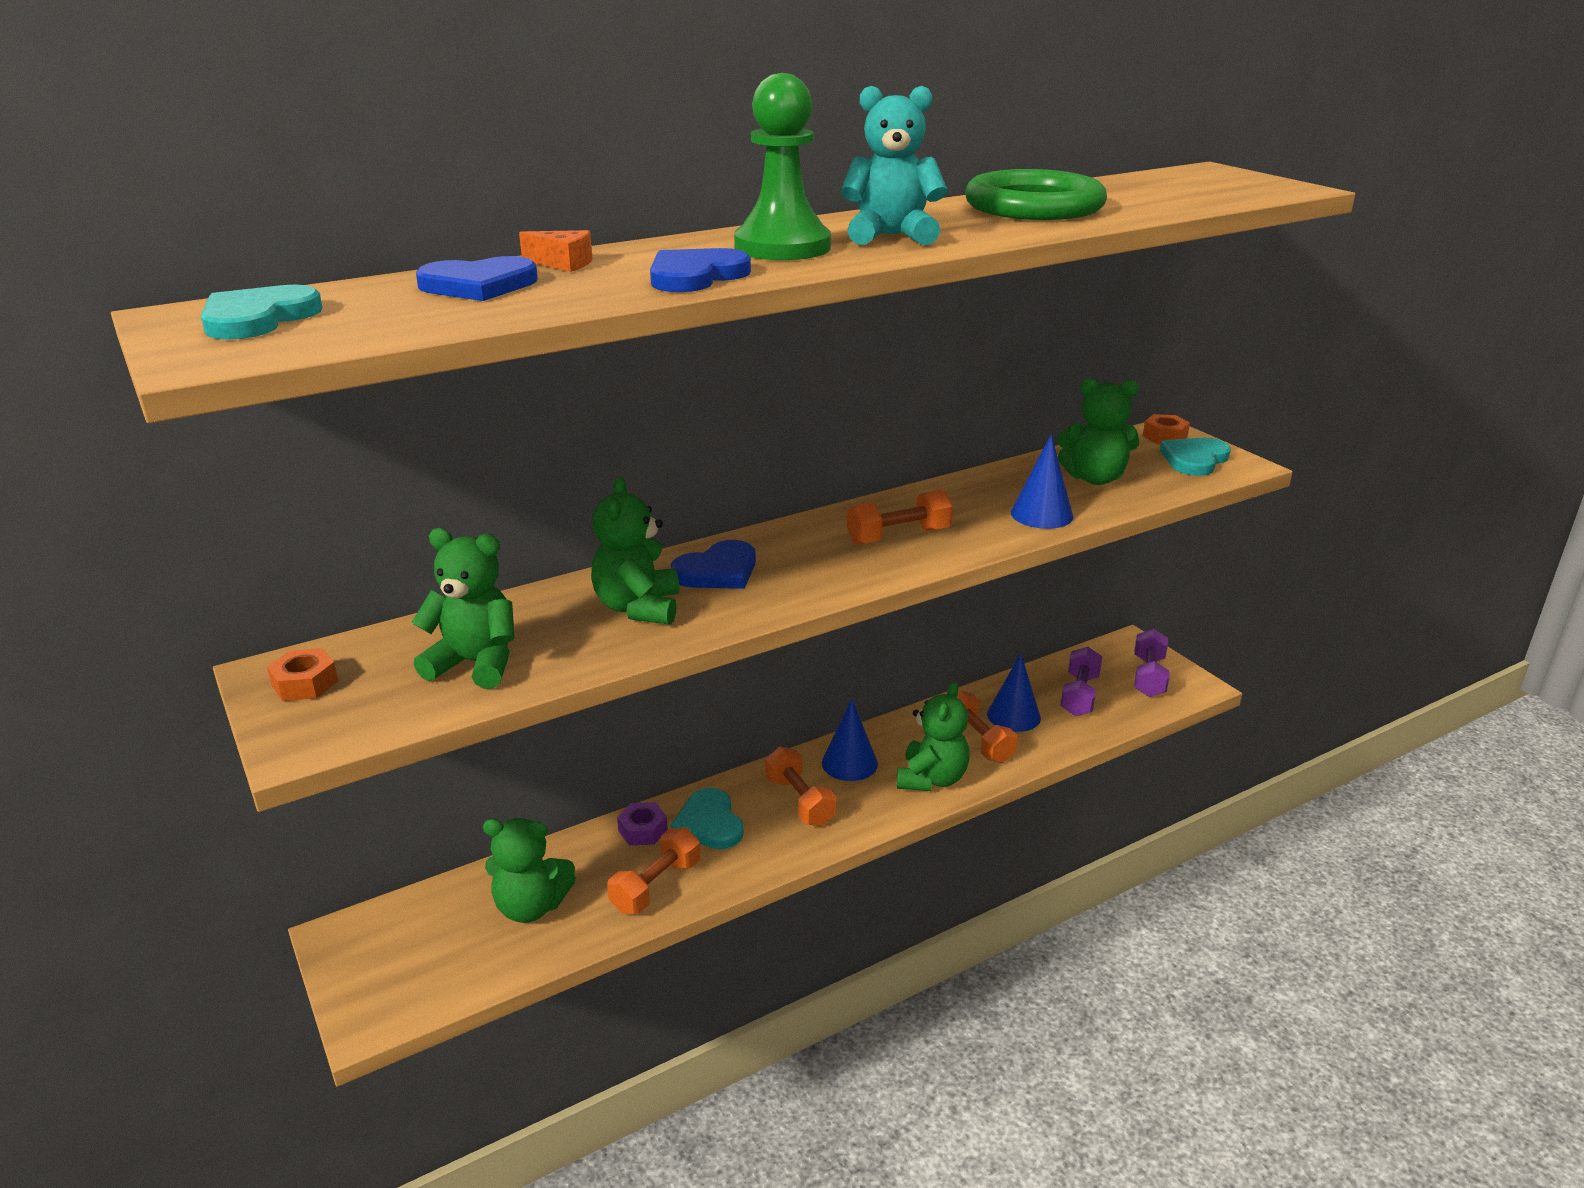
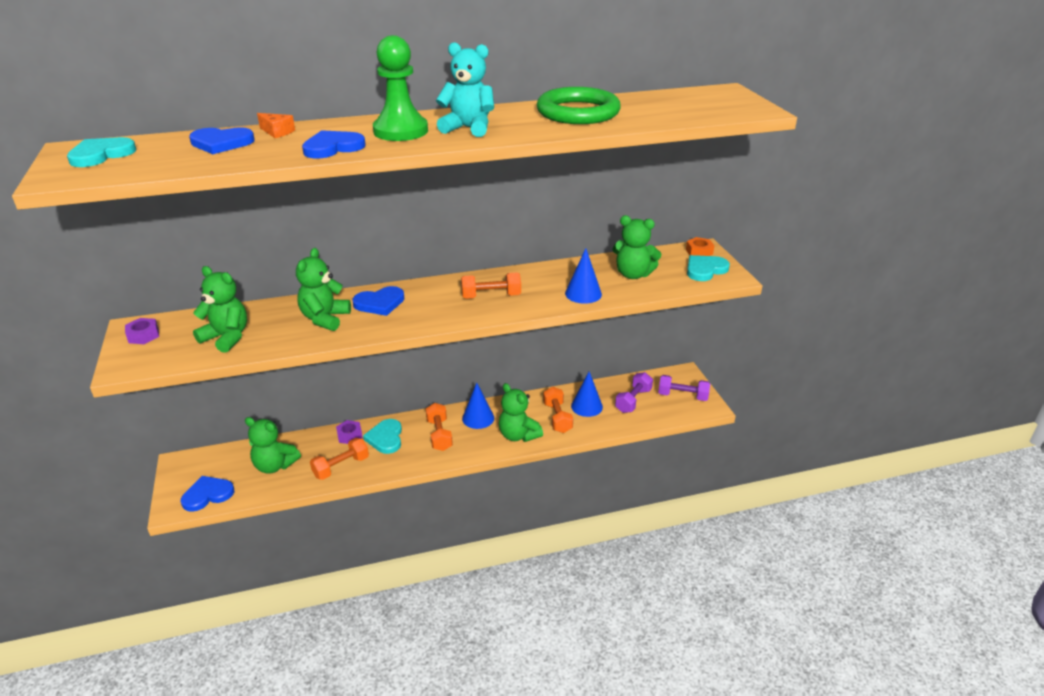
camera: 15 degrees right, 5 degrees up
orange nut [267,648,338,701] -> purple nut [125,318,159,344]
green teddy bear [897,682,970,791] -> green teddy bear turned 105 degrees clockwise [499,383,543,442]
purple dumbbell [1135,629,1170,697] -> purple dumbbell turned 75 degrees clockwise [658,375,710,401]
none -> blue heart [181,476,234,512]

